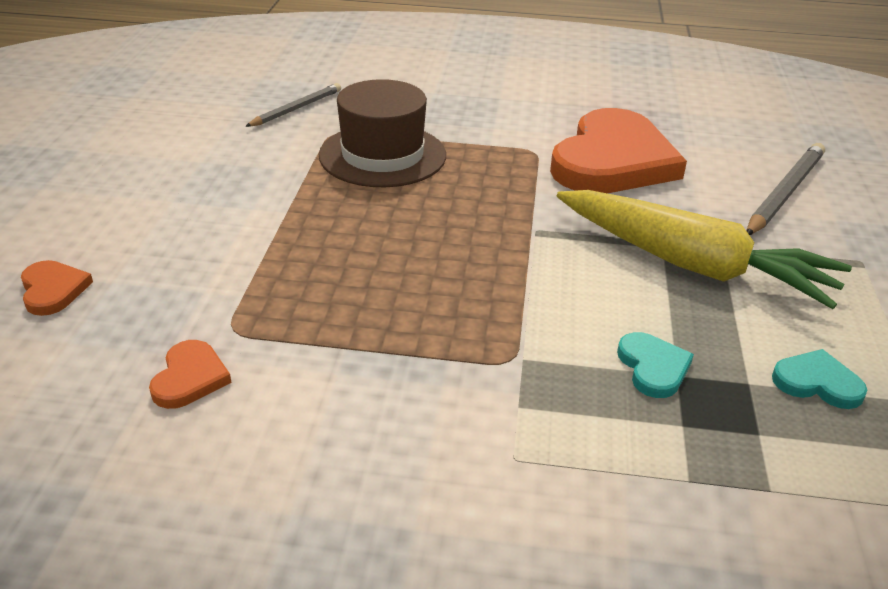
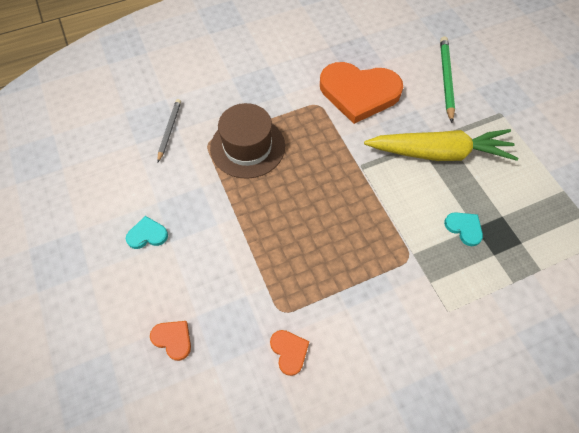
camera: 30 degrees left, 25 degrees up
orange heart [550,108,687,193] -> orange heart turned 105 degrees clockwise [320,62,403,124]
grey pencil [746,143,825,235] -> green pencil [440,36,455,123]
turquoise heart [772,349,867,409] -> turquoise heart moved to [126,216,168,249]

